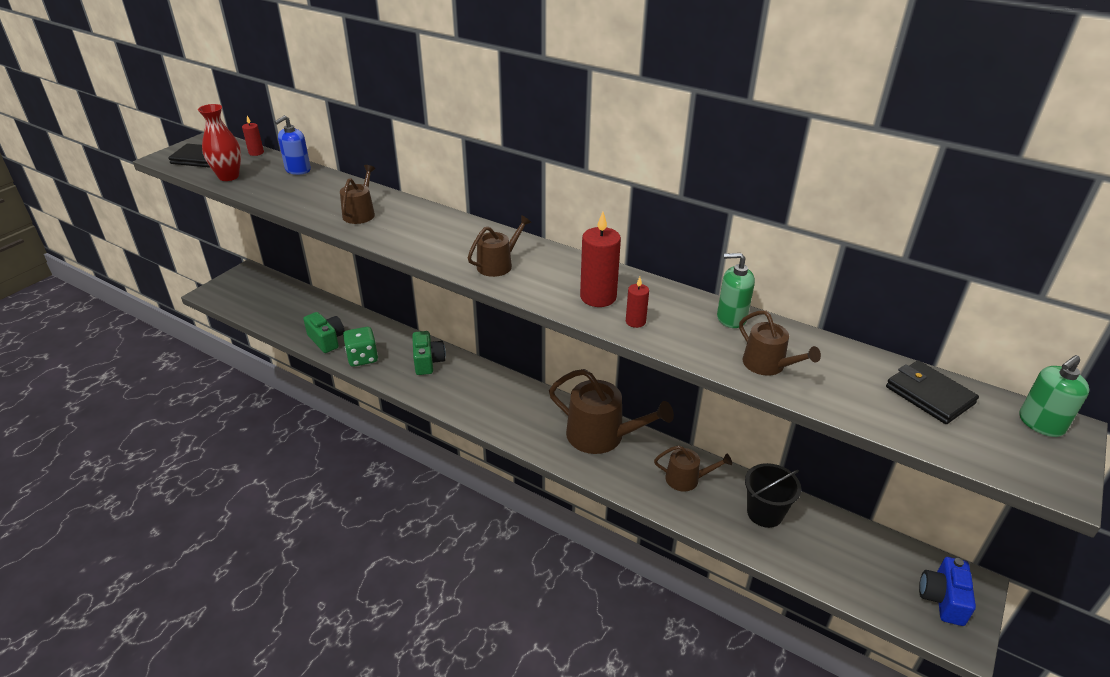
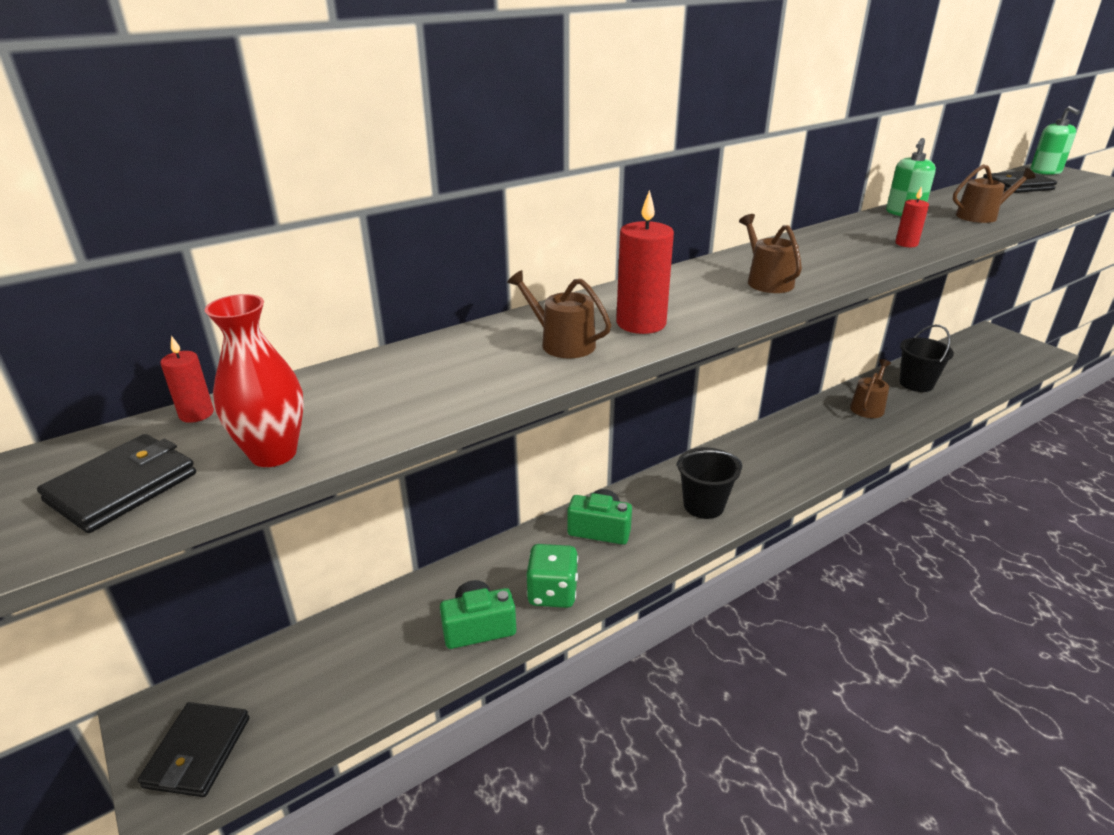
camera: 65 degrees left, 5 degrees down
blue soap dispenser [274,115,311,175] -> none
brown watering can [549,369,674,454] -> none
red candle [580,212,621,307] -> red candle moved to [616,190,674,334]
blue camera [919,557,976,626] -> none
none -> black wallet [138,702,249,797]
none -> black bucket [676,447,742,519]

